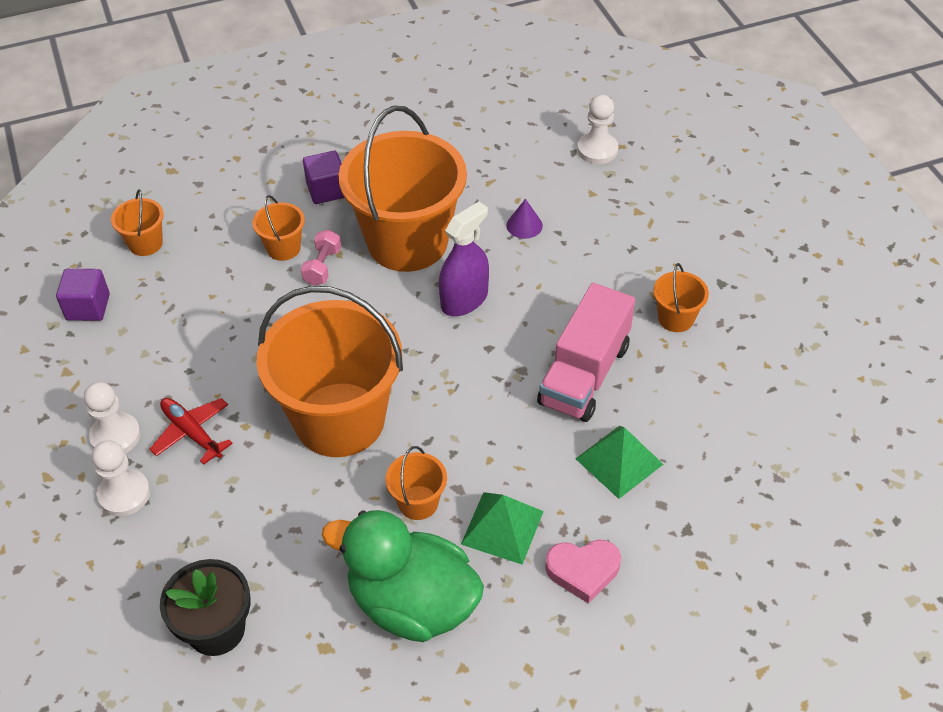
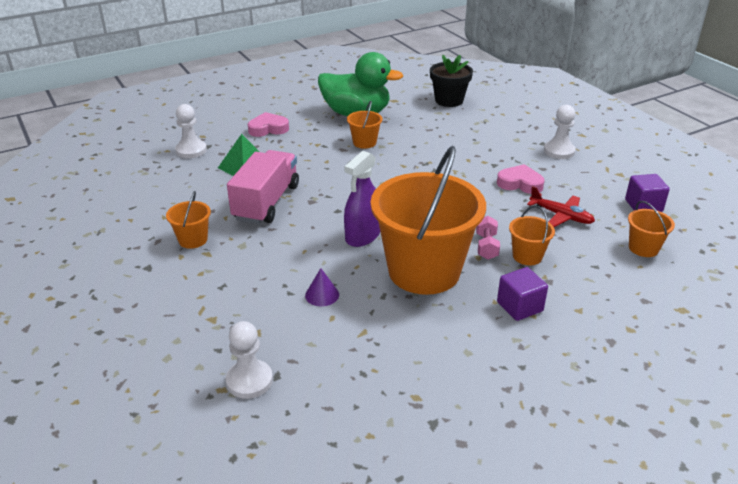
camera: 170 degrees right, 15 degrees down
white pawn [92,440,150,516] -> white pawn moved to [175,104,207,158]
red plane [149,398,233,465] -> red plane moved to [527,186,595,227]
orange bucket [257,286,403,457] -> none
green pyramid [461,492,544,565] -> none
none -> pink heart [497,164,544,194]

